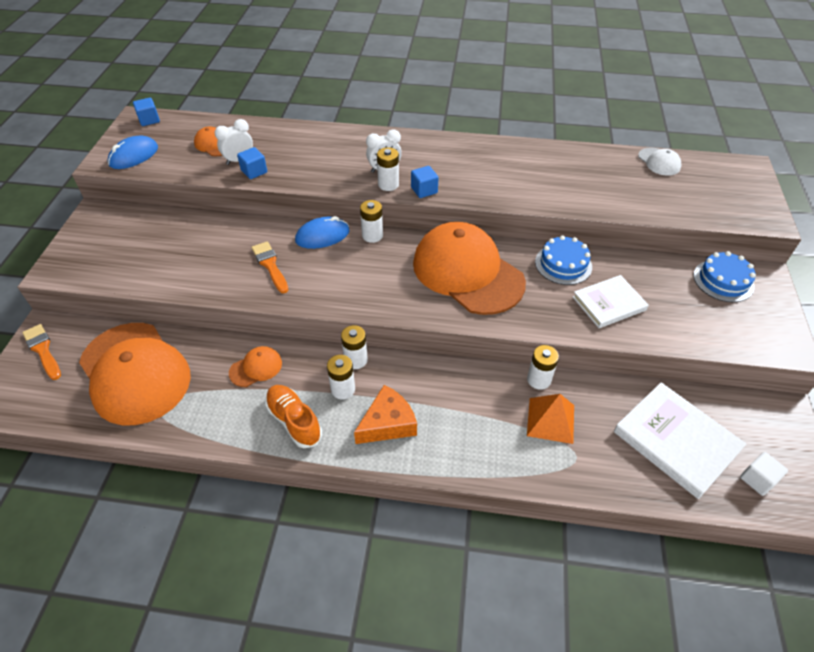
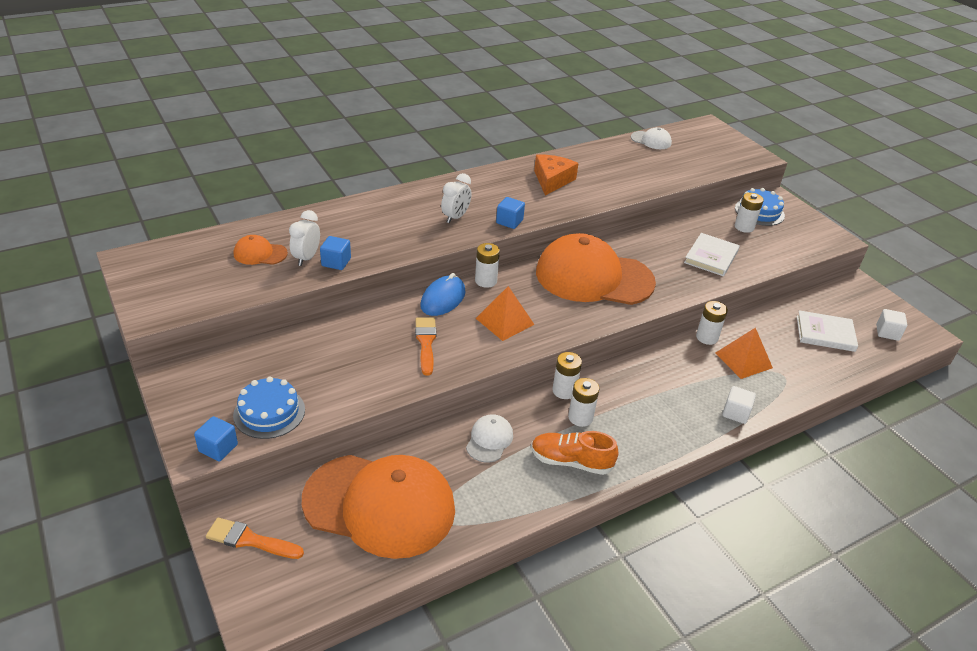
camera: 40 degrees left, 10 degrees down
blue mouse [107,136,158,169] -> none
blue cube [133,98,160,126] -> blue cube moved to [194,416,238,461]
orange cap [229,346,282,387] -> white cap [466,414,513,463]
orange brush [251,241,288,293] -> orange brush turned 60 degrees clockwise [415,317,437,376]
orange cheese [354,385,417,444] -> orange cheese moved to [534,154,579,195]
white battery [377,147,399,191] -> white battery moved to [735,193,764,233]
blue cake [535,235,592,285] -> blue cake moved to [233,377,305,439]
white book [614,382,746,499] -> white book [797,310,858,352], size x0.65
none -> orange pyramid [476,286,534,341]
none -> white cube [722,386,756,424]

